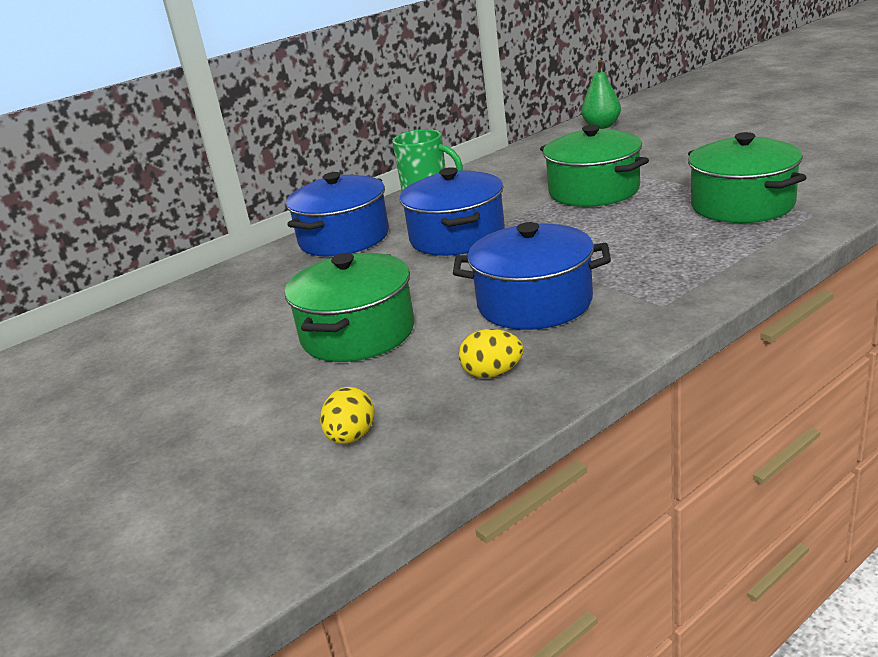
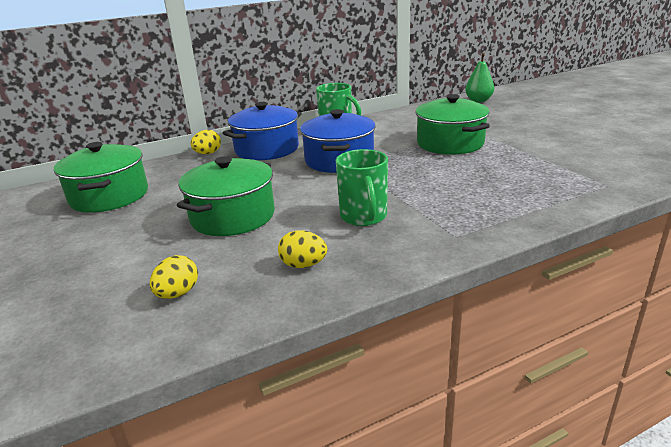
camera: 10 degrees right, 0 degrees up
blue pot [453,222,611,330] -> green mug [336,149,388,226]
green pot [688,132,807,223] -> green pot moved to [54,142,148,213]
none -> yellow egg [190,130,221,154]

